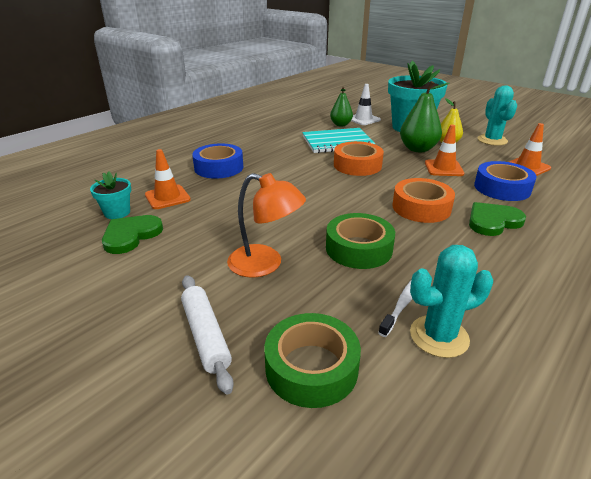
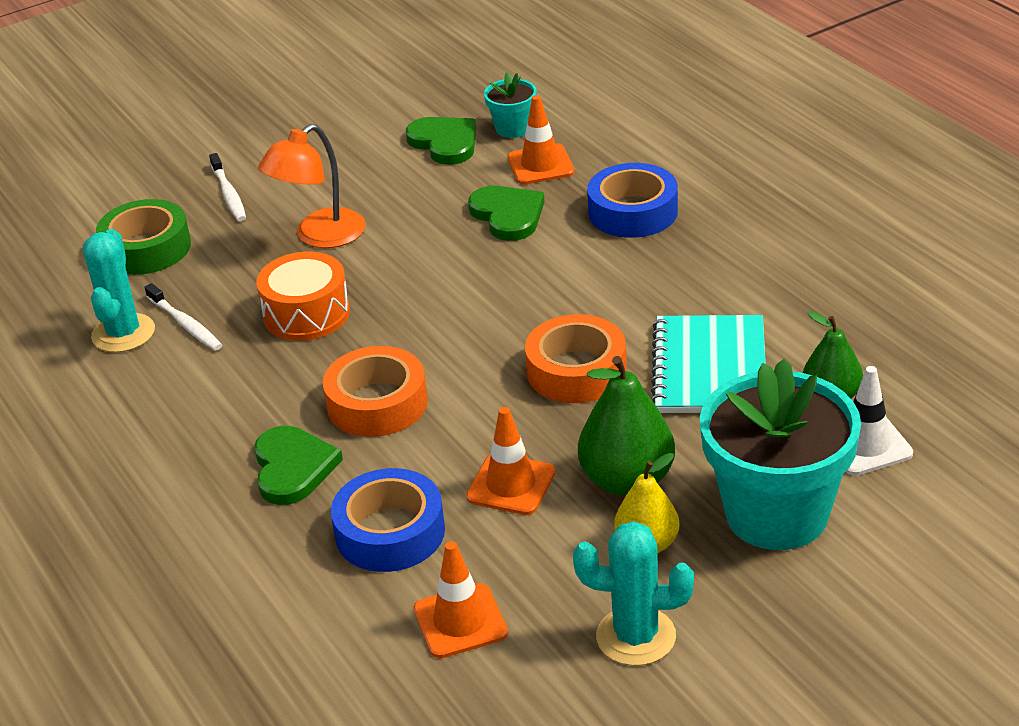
camera: 110 degrees right, 5 degrees up
white rolling pin [181,275,234,395] -> white toothbrush [209,153,246,221]
green tape [326,213,395,269] -> orange drum [256,252,350,341]
none -> green heart [468,186,545,241]

